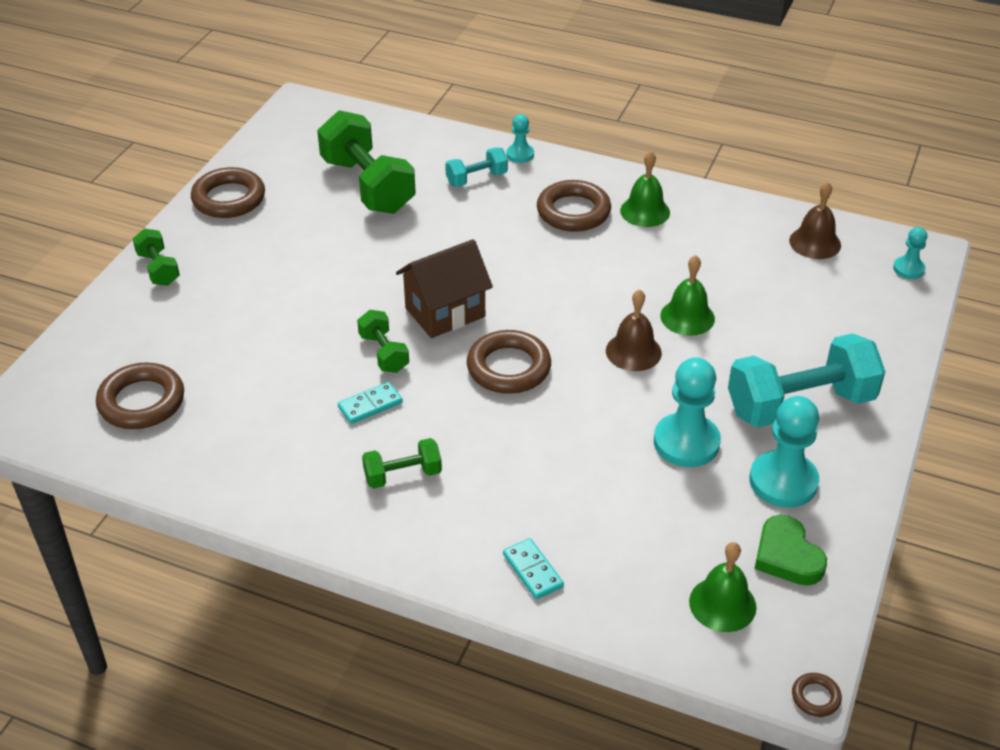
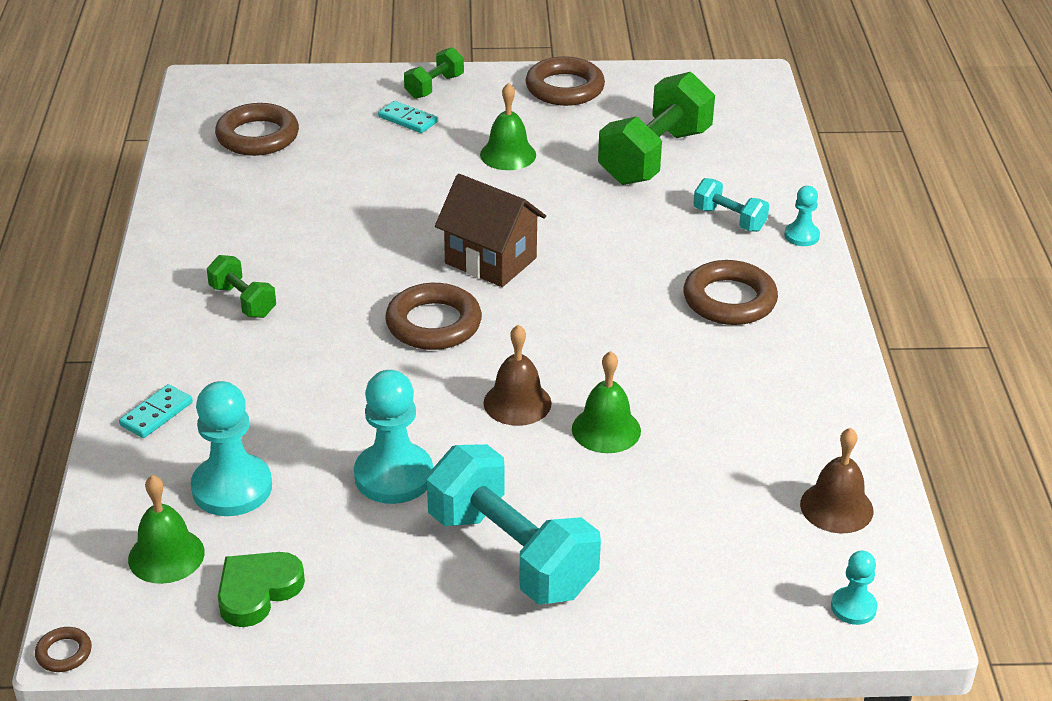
camera: 65 degrees right, 5 degrees down
turquoise domino [338,382,403,424] -> turquoise domino moved to [378,101,438,133]
green dumbbell [357,310,409,373] -> none
green bell [620,151,670,227] -> green bell moved to [480,83,536,170]
turquoise pawn [749,396,819,508] -> turquoise pawn moved to [191,381,272,516]

